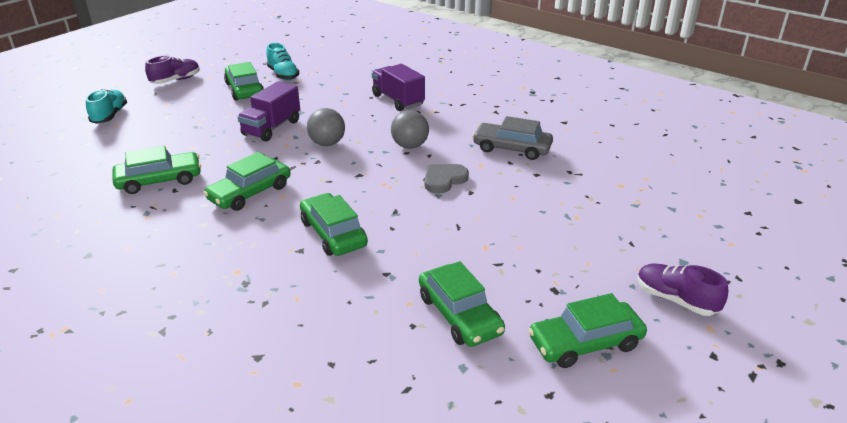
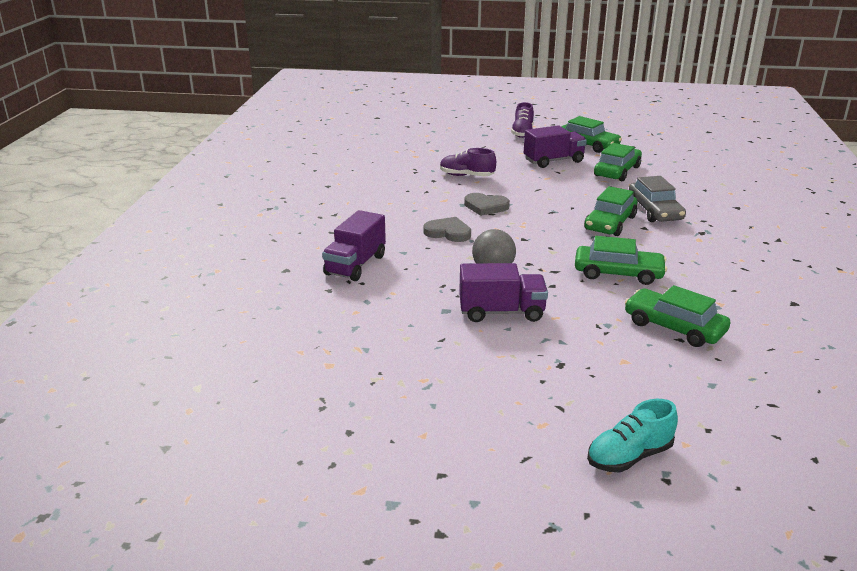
camera: 120 degrees left, 5 degrees down
purple shoe [145,55,200,84] -> purple shoe moved to [440,148,496,176]
green car [224,62,264,101] -> none
turquoise shoe [266,43,299,80] -> none
grey ball [391,110,429,149] -> grey heart [423,217,471,242]
grey car [472,116,553,160] -> grey car moved to [629,176,686,222]
none -> purple truck [524,125,587,168]

